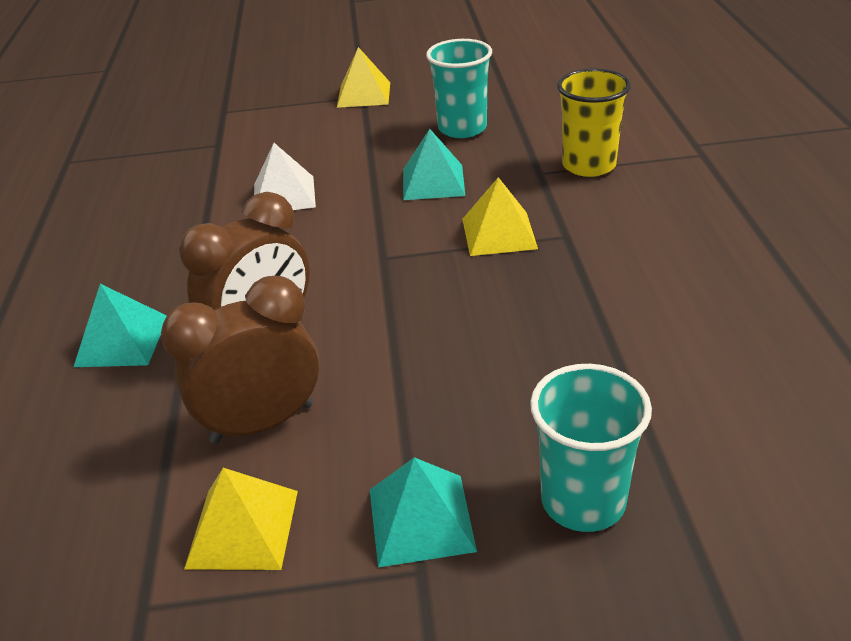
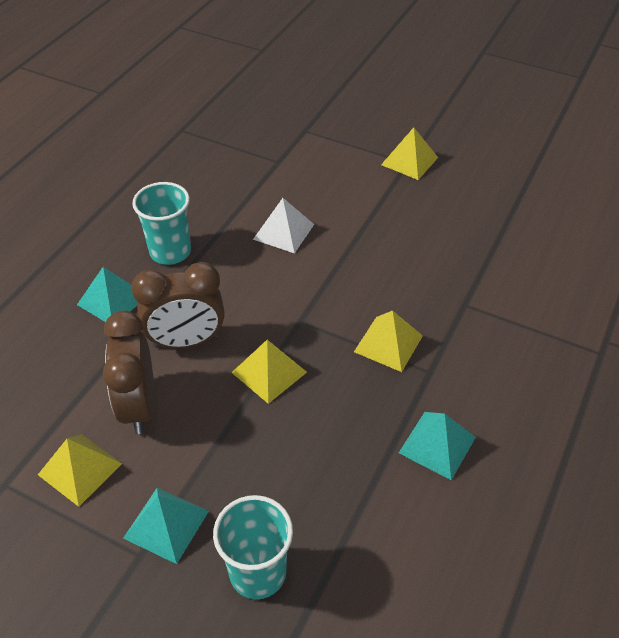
camera: 30 degrees right, 10 degrees up
brown clock [161,276,319,444] -> brown clock turned 105 degrees counterclockwise [103,311,155,434]
turquoise pyramid [403,129,465,200] -> turquoise pyramid moved to [399,412,476,480]
turquoise cup [426,39,492,138] -> turquoise cup moved to [132,182,191,265]
yellow cup [557,68,631,177] -> none
none -> yellow pyramid [231,340,307,404]

